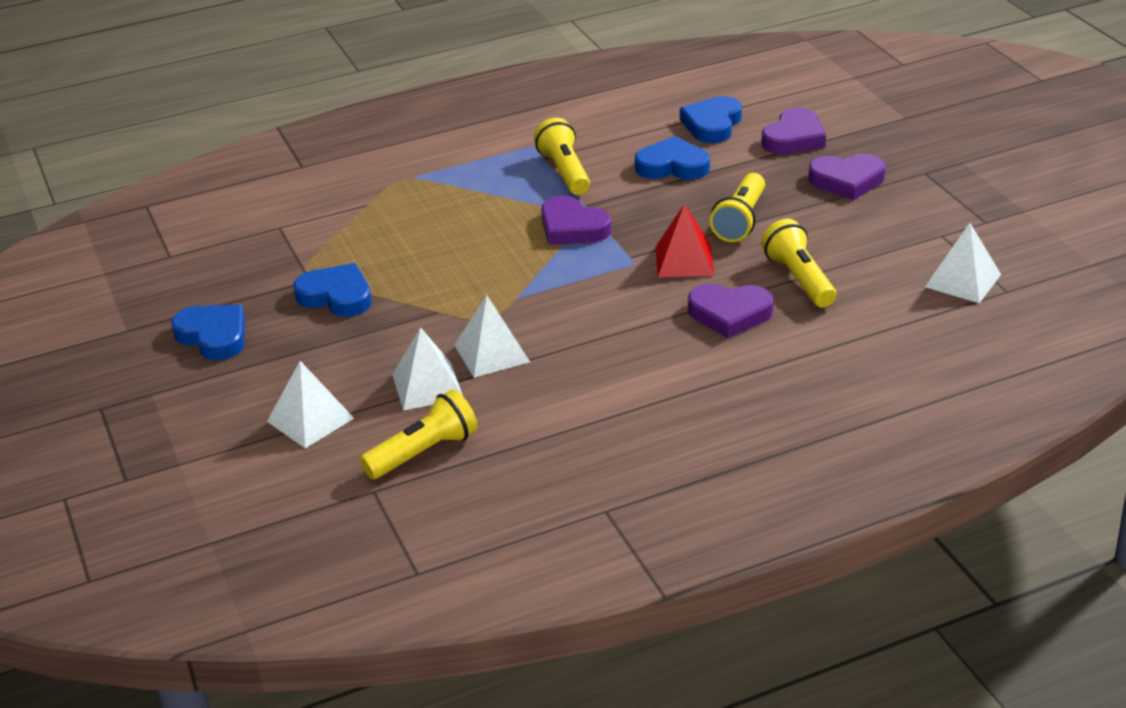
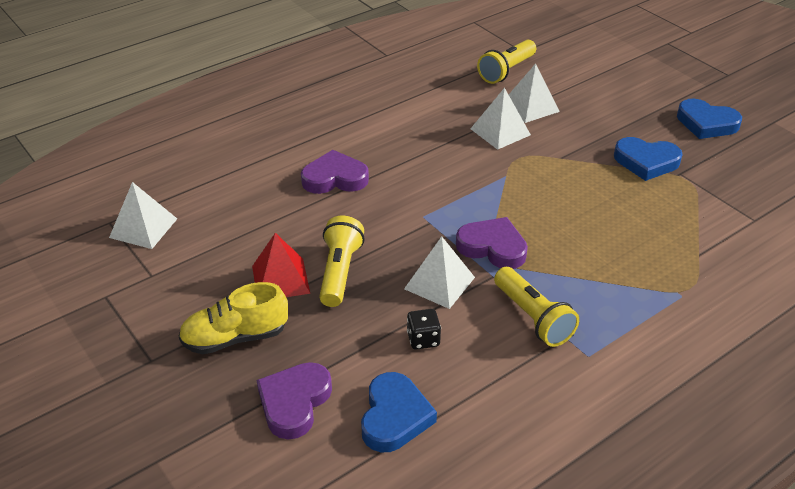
camera: 165 degrees right, 5 degrees up
white pyramid [267,361,354,448] -> white pyramid moved to [404,236,475,309]
blue heart [635,136,710,180] -> black dice [407,309,441,350]
red pyramid [656,204,714,277] -> red pyramid moved to [252,233,310,297]
yellow flashlight [761,219,836,308] -> none
purple heart [809,154,886,200] -> yellow shoe [179,282,288,354]

